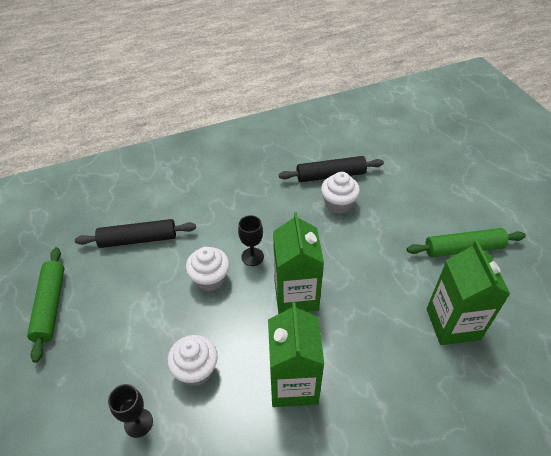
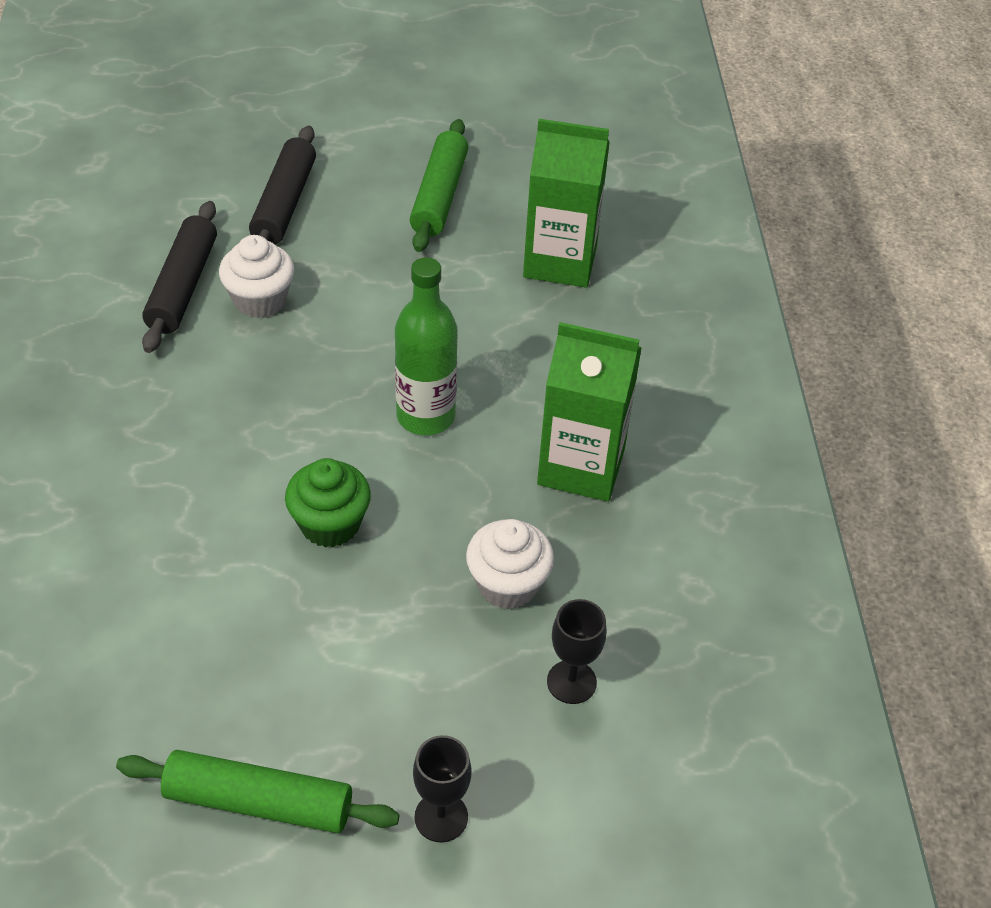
camera: 75 degrees left, 0 degrees up
black rolling pin [75,219,196,248] -> black rolling pin moved to [249,126,316,244]
white cupcake [186,247,230,292] -> green cupcake [285,458,371,548]
black goblet [238,215,264,266] -> black goblet moved to [413,735,472,842]
green carton [273,212,324,314] -> green bottle [395,257,458,435]

